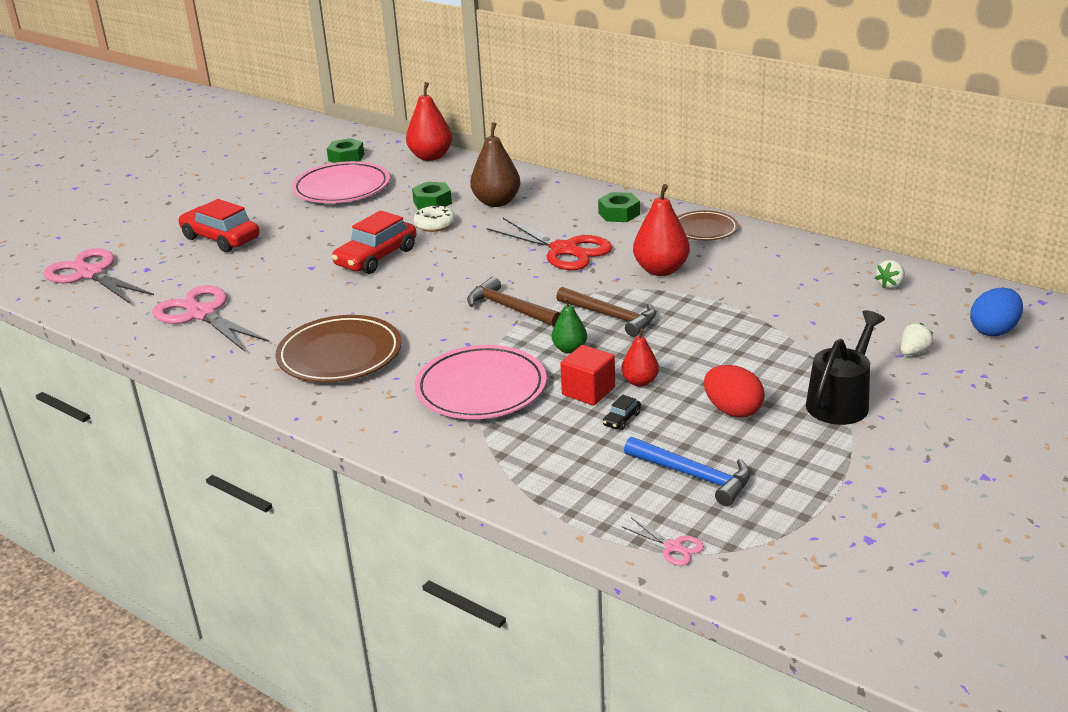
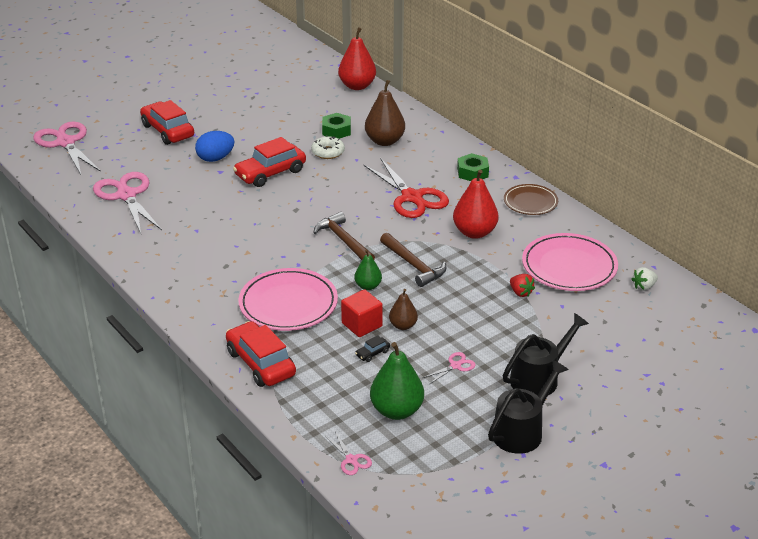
camera: 15 degrees right, 5 degrees up
brown plate [276,315,402,383] -> none
pink plate [292,161,390,203] -> pink plate moved to [522,233,618,291]
green nut [327,138,364,163] -> none
red pear [621,328,659,387] -> brown pear [389,289,418,330]
blue hammer [624,437,750,506] -> green pear [370,342,424,420]
red egg [704,365,765,418] -> pink scissors [423,352,476,384]
white strawberry [901,323,934,355] -> none
blue egg [970,288,1023,336] -> blue egg moved to [195,131,234,162]
none -> red car [226,321,296,387]
none -> black watering can [488,360,569,454]
none -> red strawberry [510,274,535,297]

